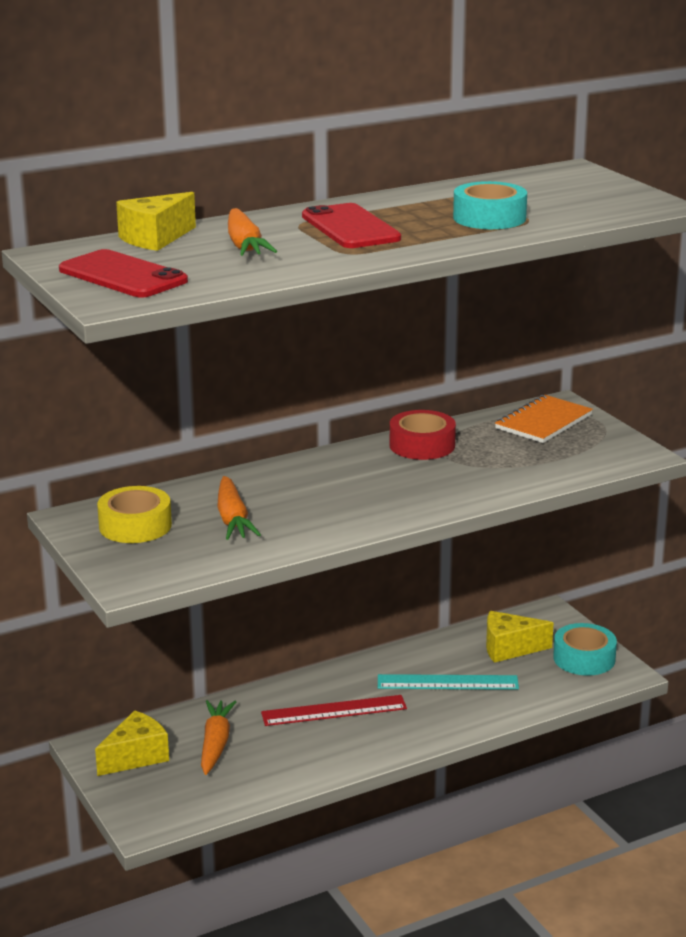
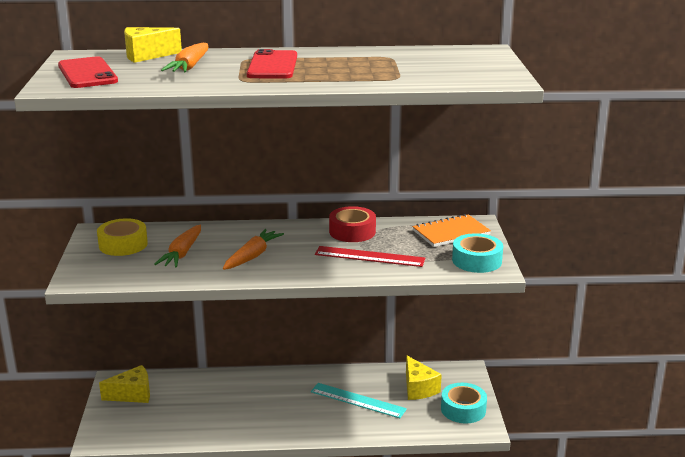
camera: 25 degrees right, 0 degrees up
orange carrot [201,700,236,775] -> orange carrot moved to [223,229,284,270]
red ruler [261,695,407,726] -> red ruler moved to [315,246,425,267]
turquoise tape [453,181,527,229] -> turquoise tape moved to [452,233,503,273]
yellow cheese [486,611,554,663] -> yellow cheese turned 135 degrees counterclockwise [406,355,442,400]

